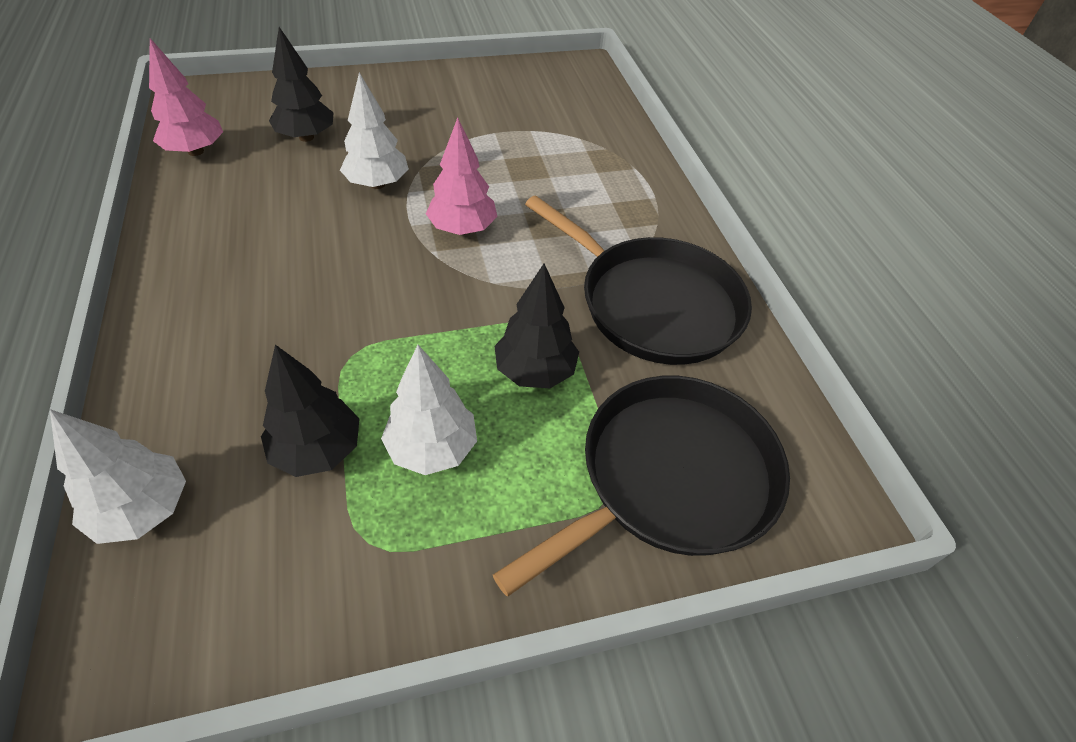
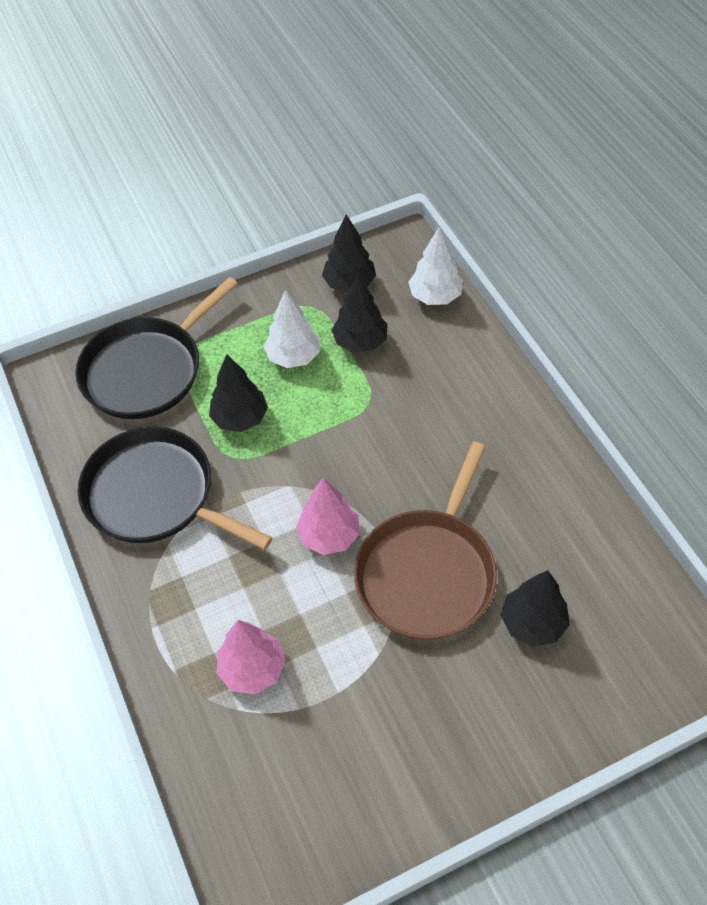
camera: 175 degrees right, 5 degrees up
pink tree [149,38,223,156] -> pink tree moved to [217,620,285,694]
white tree [340,72,409,189] -> brown pan [354,442,497,640]
none -> black tree [322,215,376,293]

